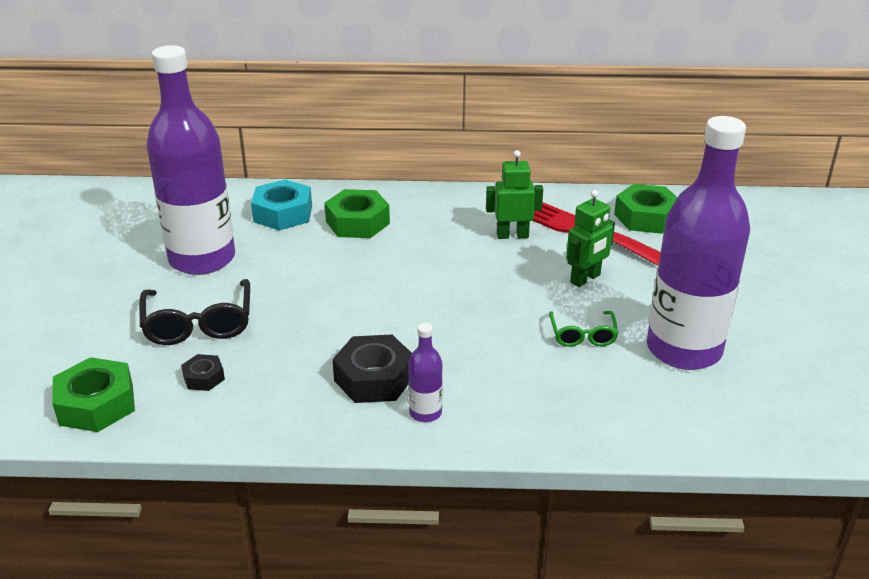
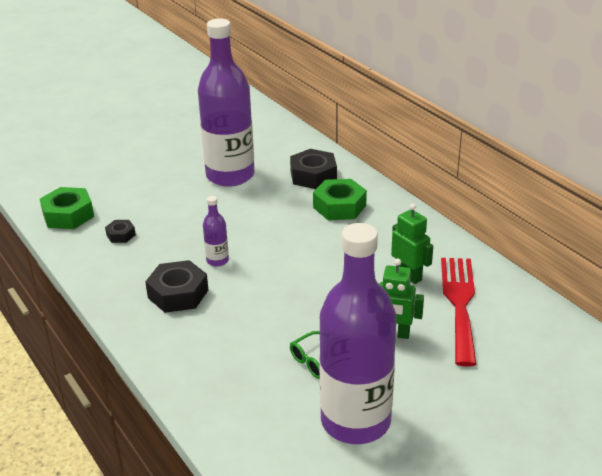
camera: 55 degrees right, 0 degrees up
black glasses [139,279,250,345] -> none
turquoise nut [251,179,312,231] -> black nut [290,149,337,189]
purple bottle [408,323,443,422] -> purple bottle moved to [203,196,229,267]
green nut [614,184,677,234] -> none

